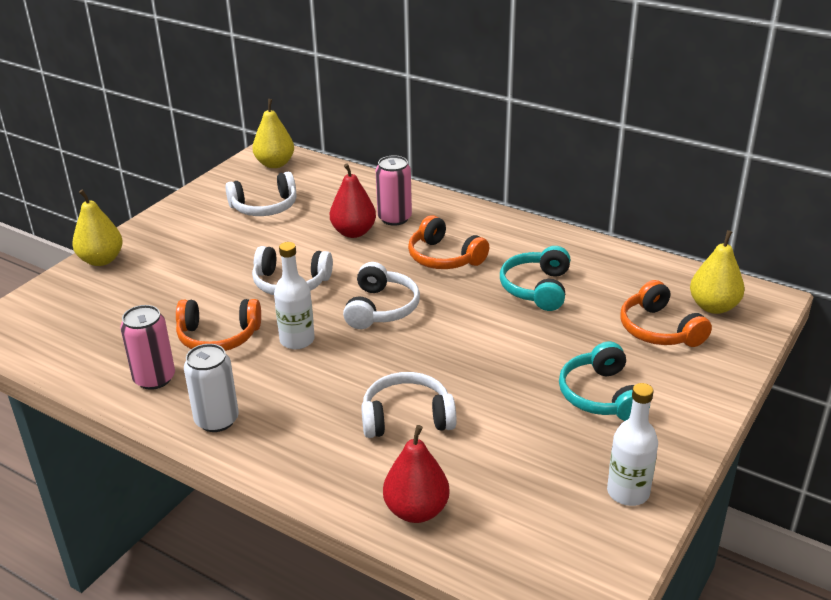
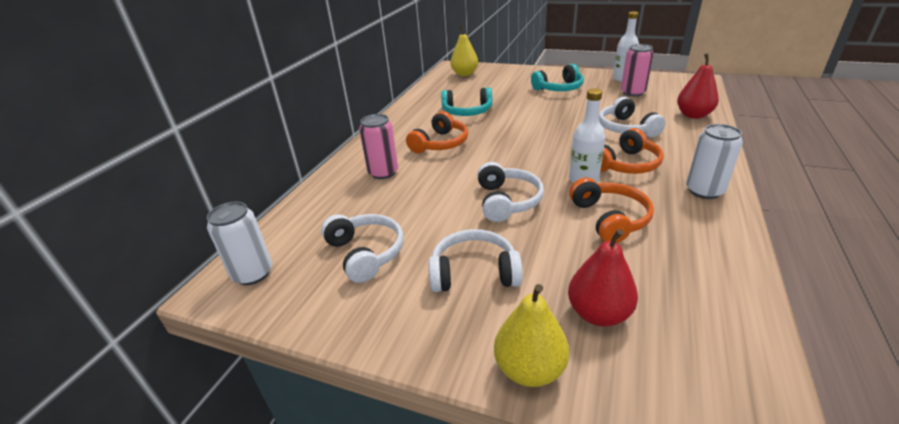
camera: 100 degrees left, 0 degrees up
pink can [120,305,175,390] -> pink can moved to [621,44,654,96]
yellow pear [253,99,294,168] -> white can [207,201,272,285]
red pear [330,163,376,238] -> red pear moved to [568,229,638,327]
white headphones [343,262,420,329] -> white headphones moved to [429,229,523,292]
orange headphones [620,280,712,347] -> orange headphones moved to [600,128,664,174]

